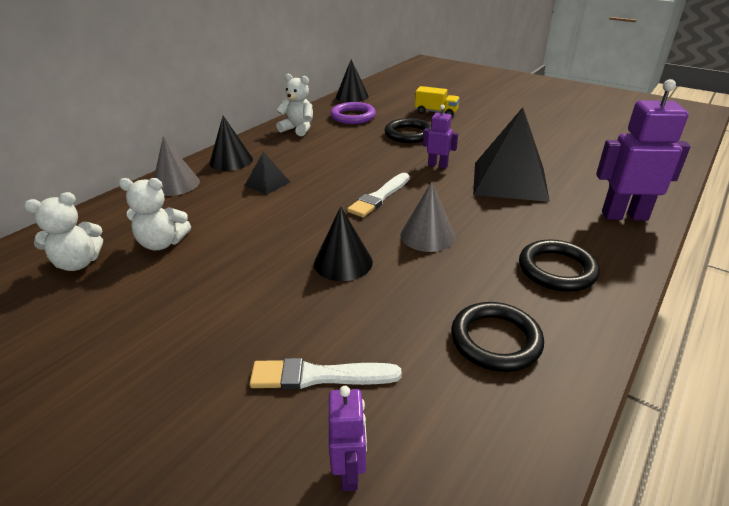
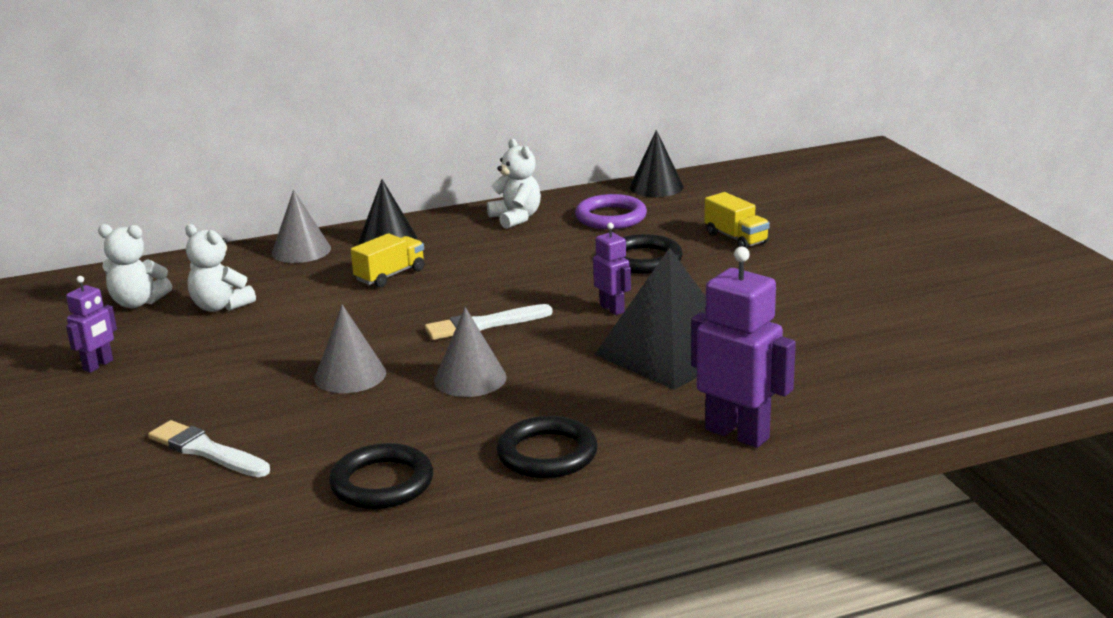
camera: 35 degrees right, 10 degrees down
black pyramid [245,152,290,195] -> yellow truck [351,233,424,287]
black cone [314,206,373,281] -> grey cone [314,304,386,393]
purple robot [329,386,367,491] -> purple robot moved to [66,276,117,373]

